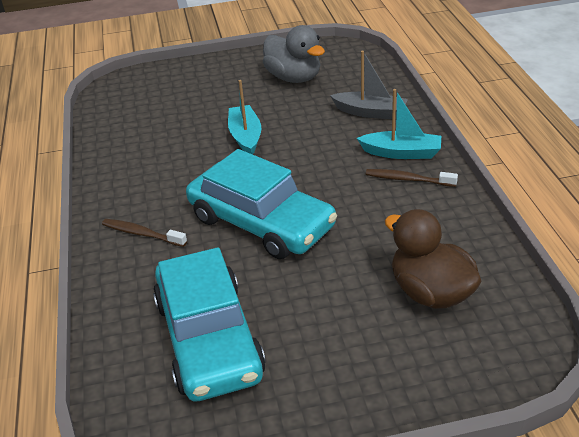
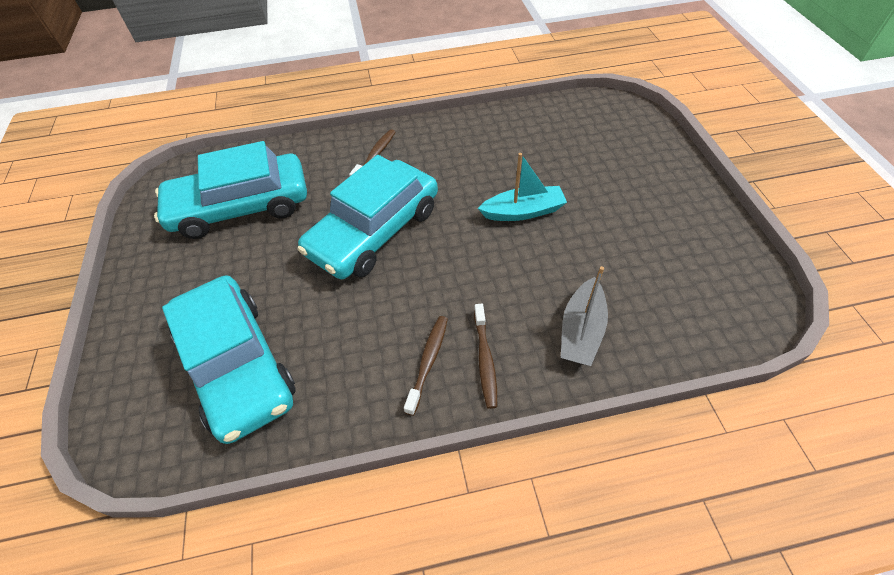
camera: 90 degrees right, 15 degrees up
grey duck [263,25,325,83] -> none
turquoise boat [357,89,441,159] -> brown toothbrush [474,304,497,409]
brown duck [385,209,482,309] -> turquoise car [162,275,296,444]

